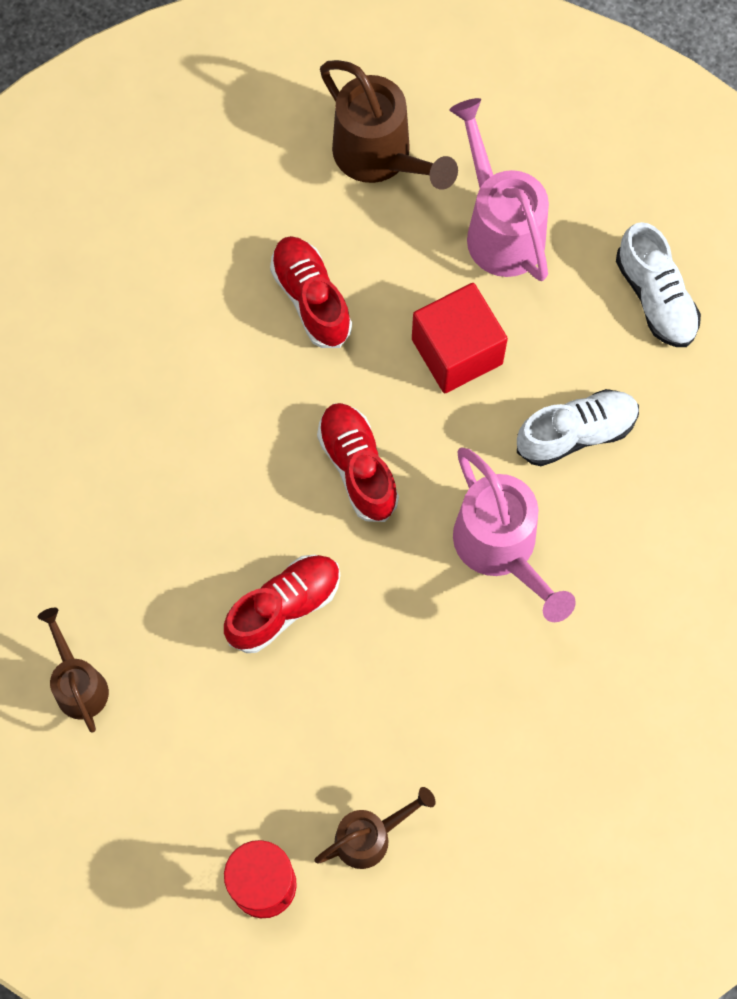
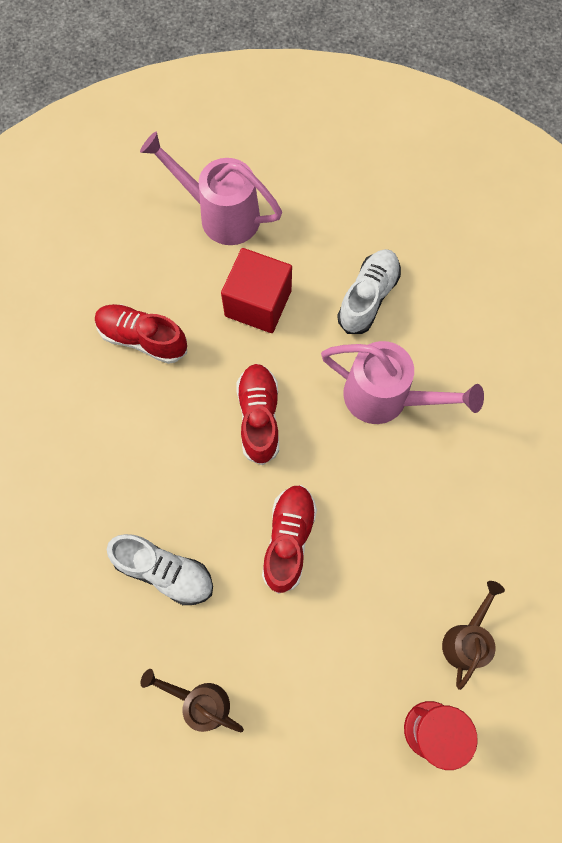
camera: 40 degrees left, 0 degrees up
red shoe [317,403,399,522] -> red shoe turned 60 degrees clockwise [236,364,279,465]
brown watering can [320,60,458,190] -> none
white shoe [616,222,701,347] -> white shoe moved to [107,534,213,605]

